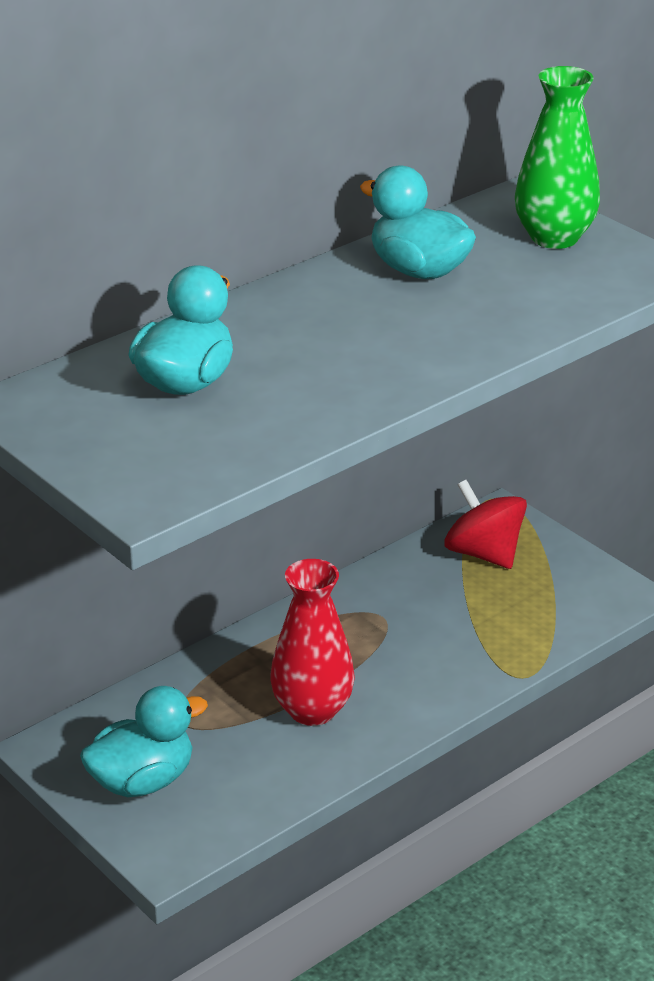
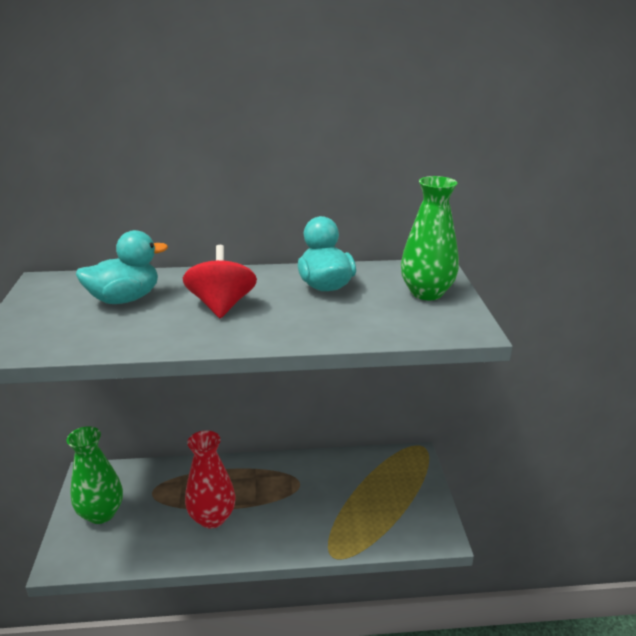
camera: 35 degrees right, 5 degrees down
turquoise duck [80,686,208,797] -> green vase [67,426,123,524]
red spinning top [444,480,527,569] -> red spinning top moved to [183,245,257,318]

